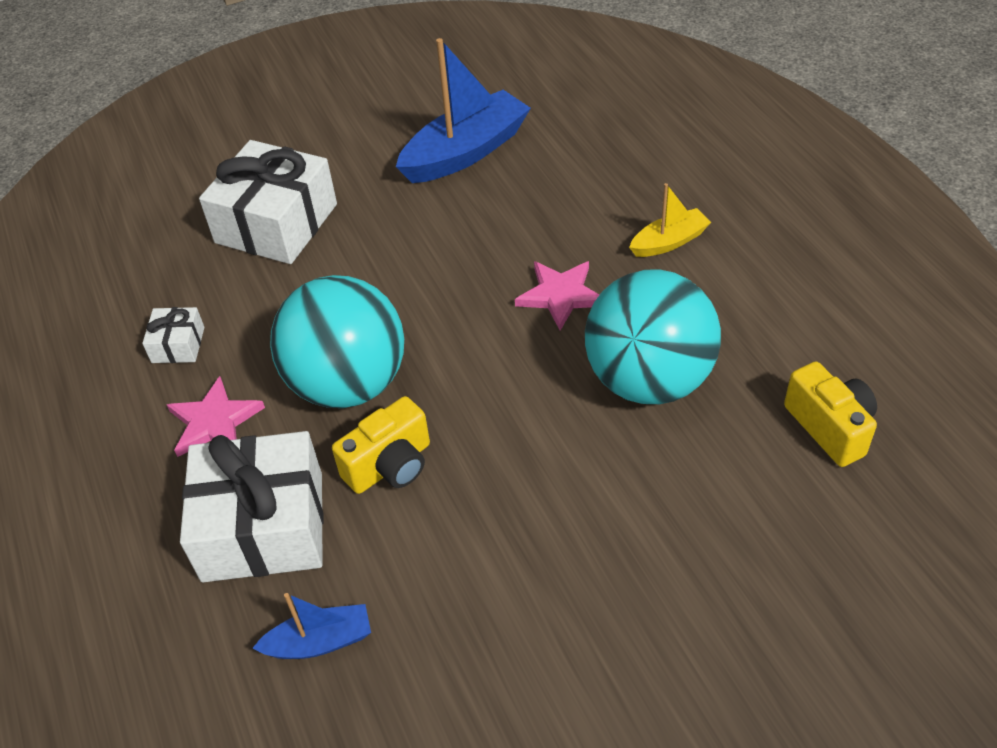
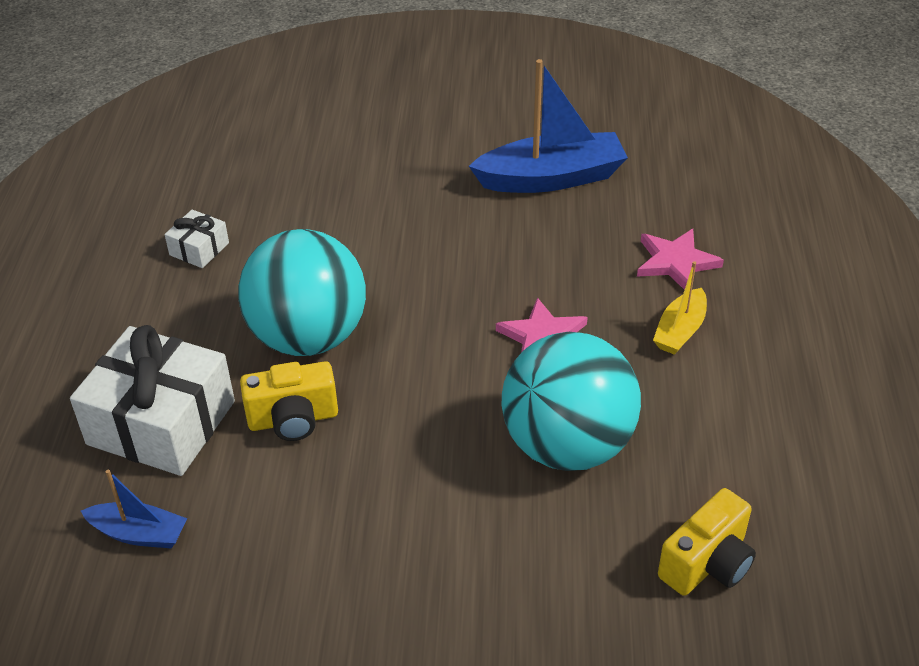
camera: 25 degrees right, 5 degrees down
pink star [167,376,265,457] -> pink star moved to [637,229,724,290]
white gift [199,140,337,264] -> none
yellow boat [629,183,711,257] -> yellow boat turned 120 degrees clockwise [653,261,707,355]
yellow camera [784,361,877,467] -> yellow camera turned 45 degrees clockwise [658,488,756,596]

